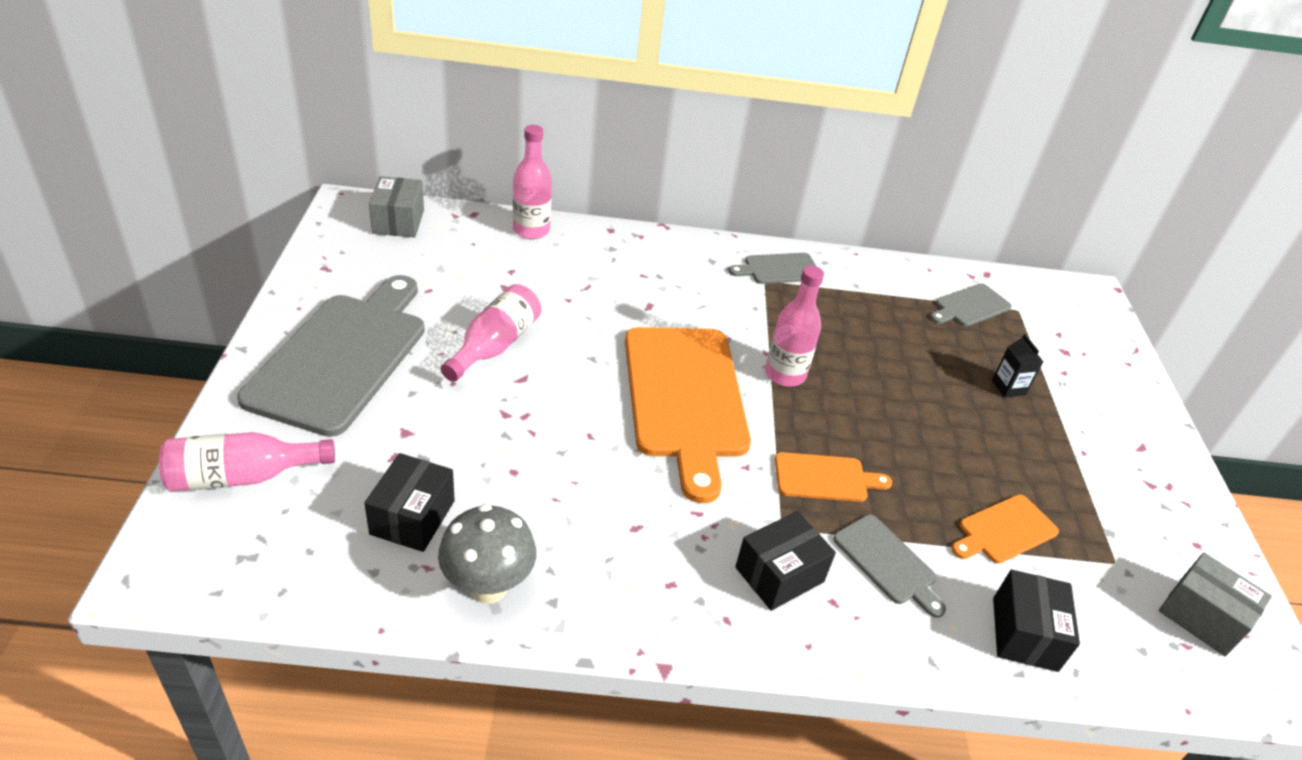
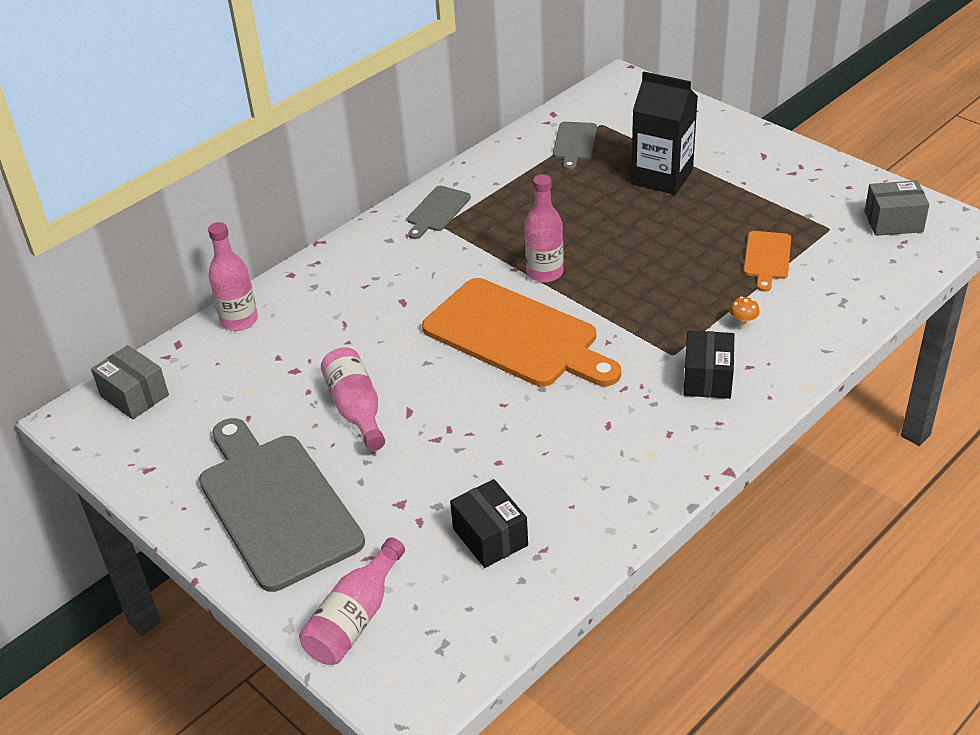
camera: 40 degrees left, 0 degrees up
grey mushroom [438,504,536,603] -> none
orange cutting board [775,452,892,502] -> none
grey cutting board [833,515,946,618] -> orange mushroom [729,297,760,329]
black carton [992,334,1043,398] -> black carton [631,71,698,195], size x2.27
black box [993,570,1080,672] -> none

